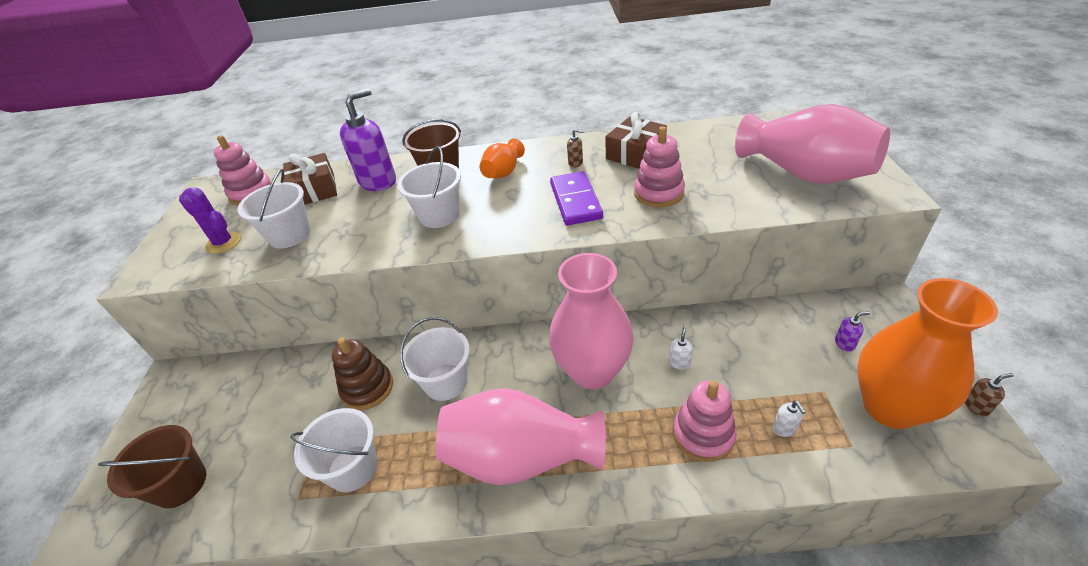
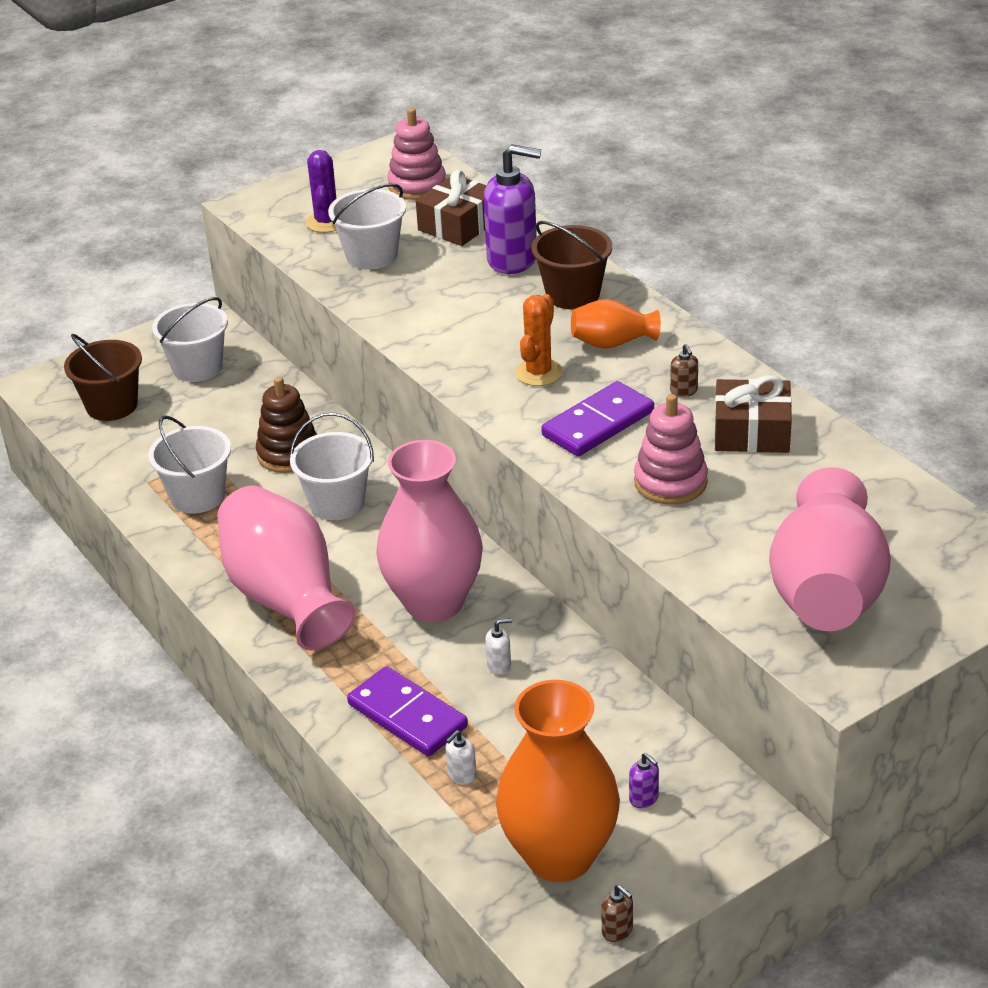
camera: 55 degrees right, 5 degrees down
white bucket [397,146,461,228] -> white bucket moved to [152,297,228,382]
pink stacking toy [673,381,737,462] -> purple domino [347,666,468,756]
none -> orange cactus [515,294,563,386]

